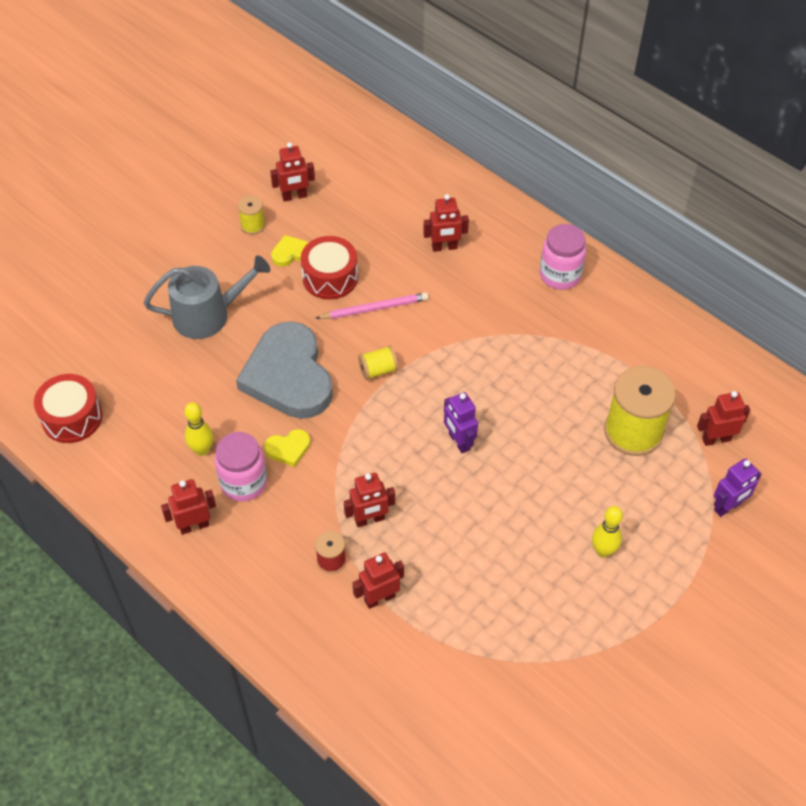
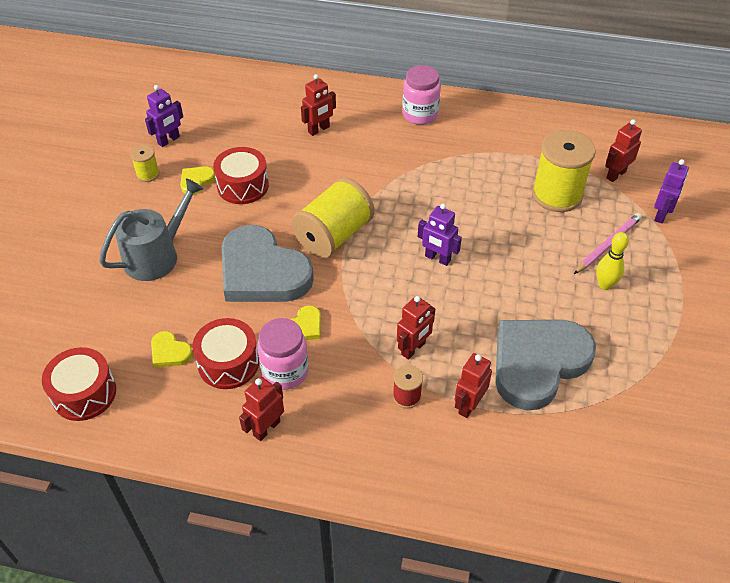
camera: 30 degrees left, 5 degrees down
yellow bowling pin [184,402,213,456] -> red drum [192,318,259,389]
red robot [270,142,315,202] -> purple robot [145,85,183,147]
pink pencil [316,292,429,319] -> pink pencil moved to [574,213,642,274]
yellow spool [358,346,398,380] -> yellow spool [291,177,375,258], size x2.14
none -> yellow heart [151,331,193,367]
none -> grey heart [495,320,596,411]

